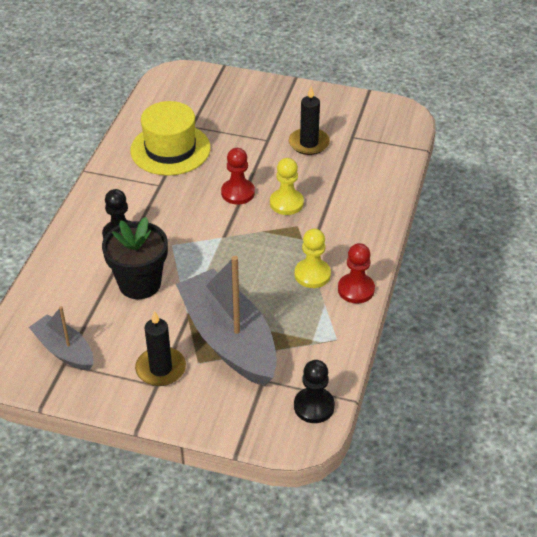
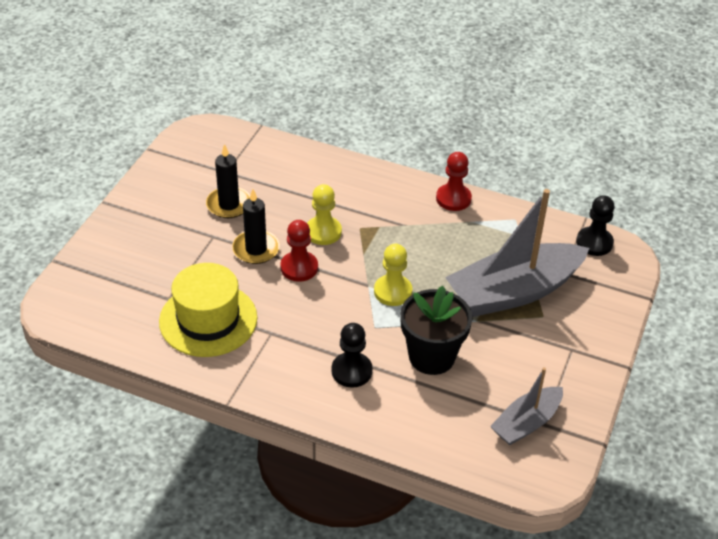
camera: 85 degrees left, 0 degrees up
black candle [135,311,186,386] -> black candle moved to [232,189,280,264]
yellow pawn [295,228,331,288] -> yellow pawn moved to [374,244,412,306]

